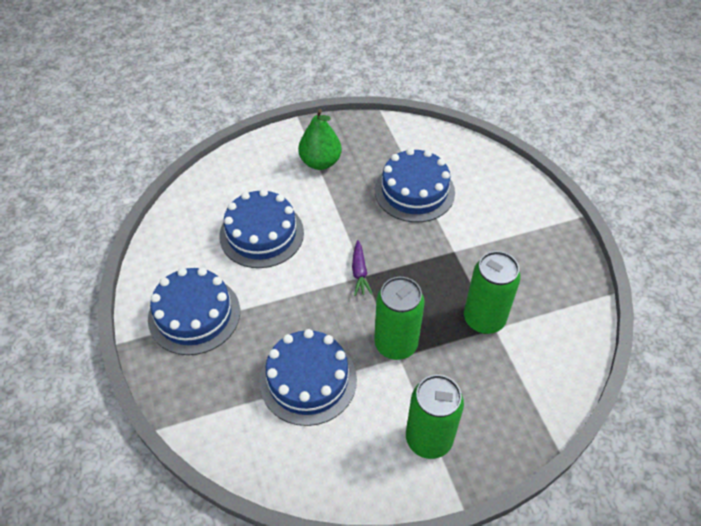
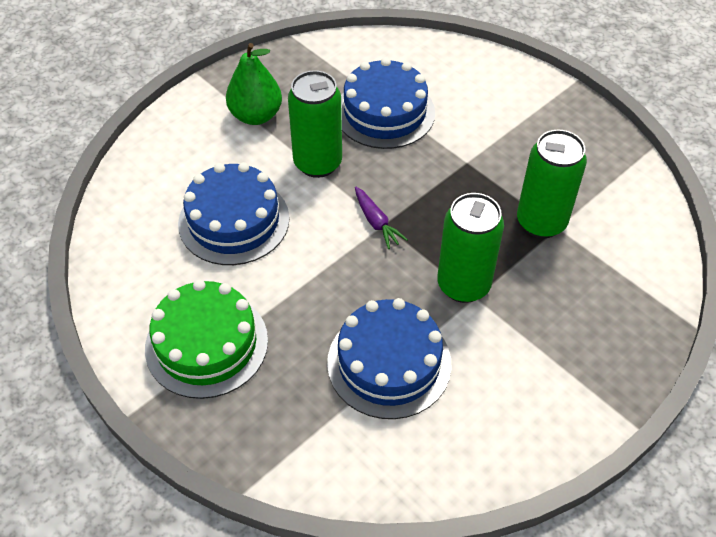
camera: 25 degrees left, 0 degrees up
blue cake [148,267,240,355] -> green cake [145,279,268,399]
green can [406,375,464,459] -> green can moved to [288,70,342,178]

